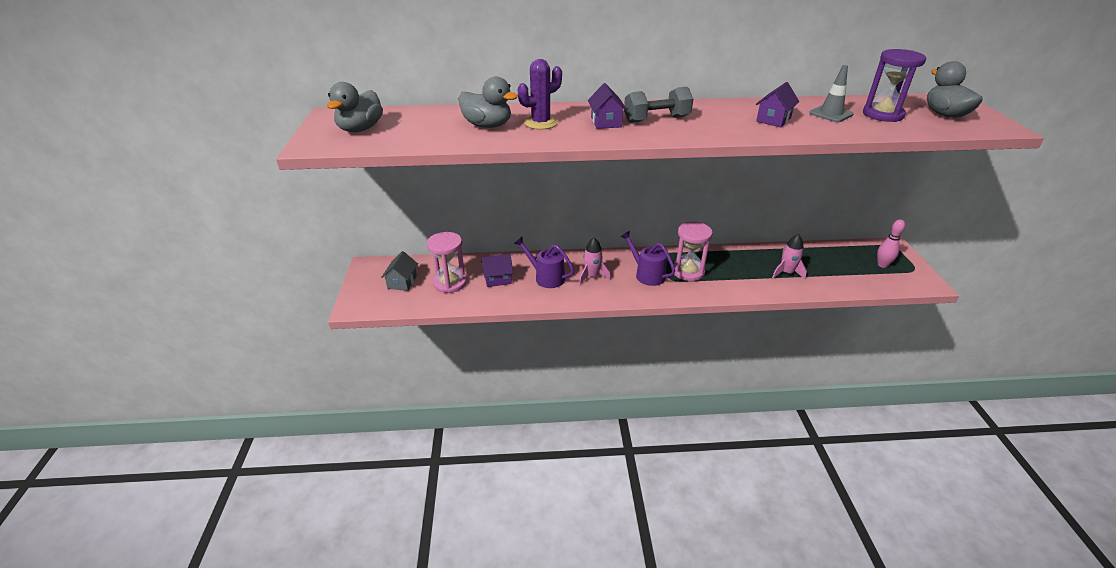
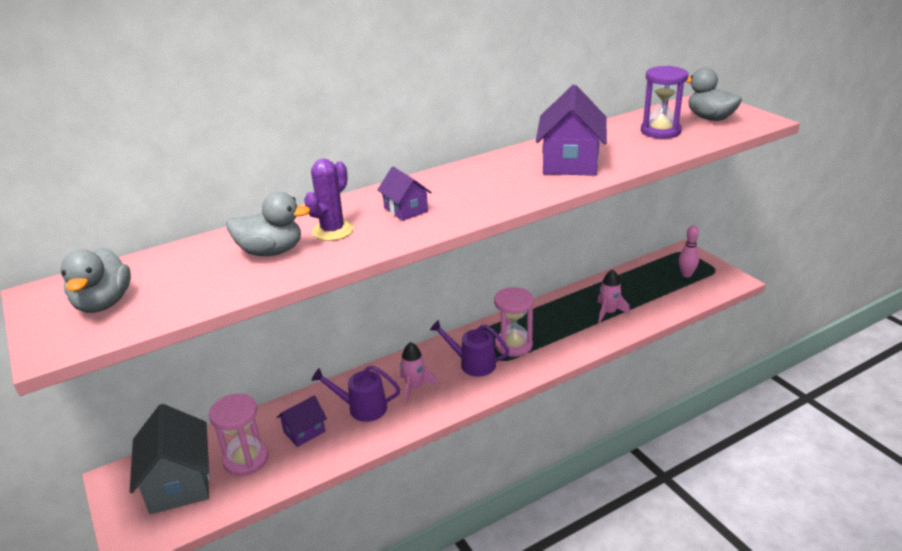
camera: 25 degrees left, 5 degrees down
grey house [381,251,418,291] -> grey house [130,404,210,514], size x1.87
grey dumbbell [624,87,693,123] -> none
purple house [756,82,799,127] -> purple house [536,85,607,176], size x1.87
grey traffic cone [809,65,854,122] -> none

